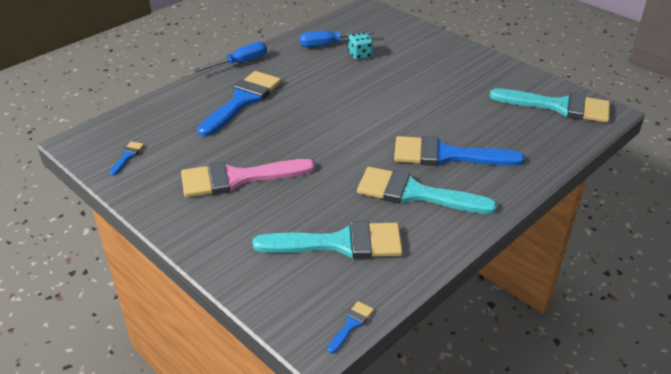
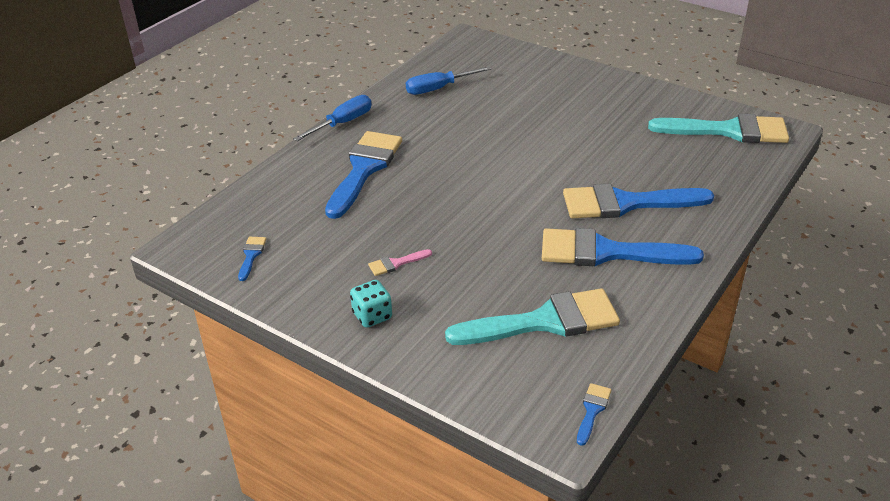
camera: 10 degrees left, 0 degrees up
pink brush [181,159,315,197] -> pink brush [368,249,432,276], size x0.41
turquoise dice [348,32,373,60] -> turquoise dice moved to [350,280,392,328]
turquoise brush [357,167,497,214] -> blue brush [542,228,704,267]

